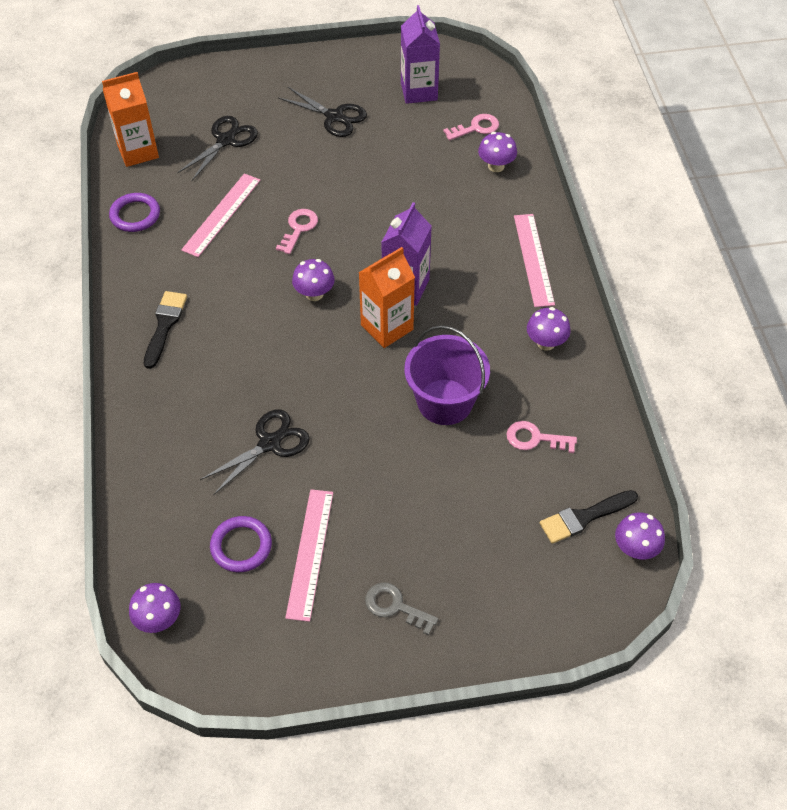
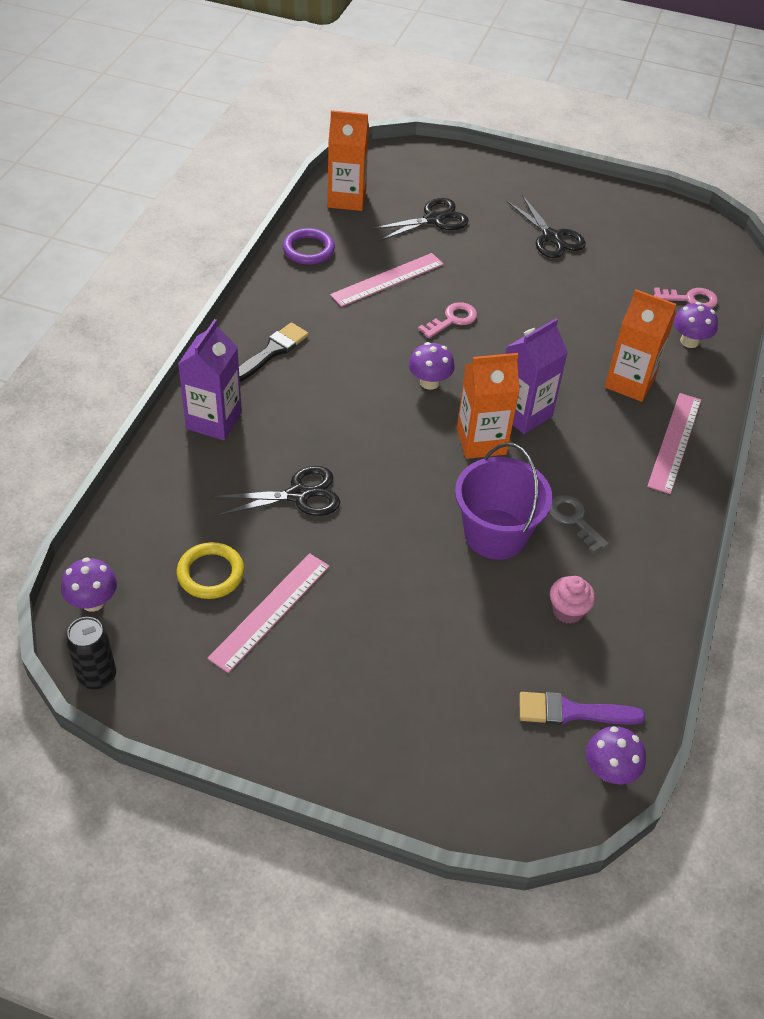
camera: 25 degrees right, 5 degrees down
purple ring [210,516,272,572] -> yellow ring [177,542,244,599]
grey key [365,582,438,635] -> grey key moved to [549,494,609,553]
purple carton [401,5,440,104] -> purple carton moved to [178,319,242,440]
pink key [507,421,577,453] -> pink cupcake [550,576,595,624]
purple mushroom [527,307,571,351] -> none
black brush [540,490,638,544] -> purple brush [519,692,646,725]
none -> black can [66,617,116,689]
none -> orange carton [605,289,676,402]

